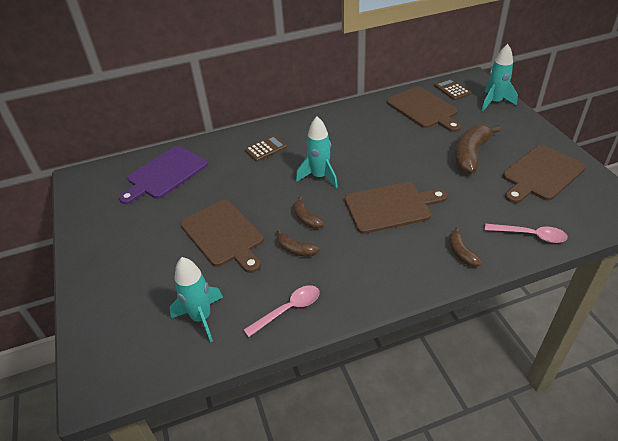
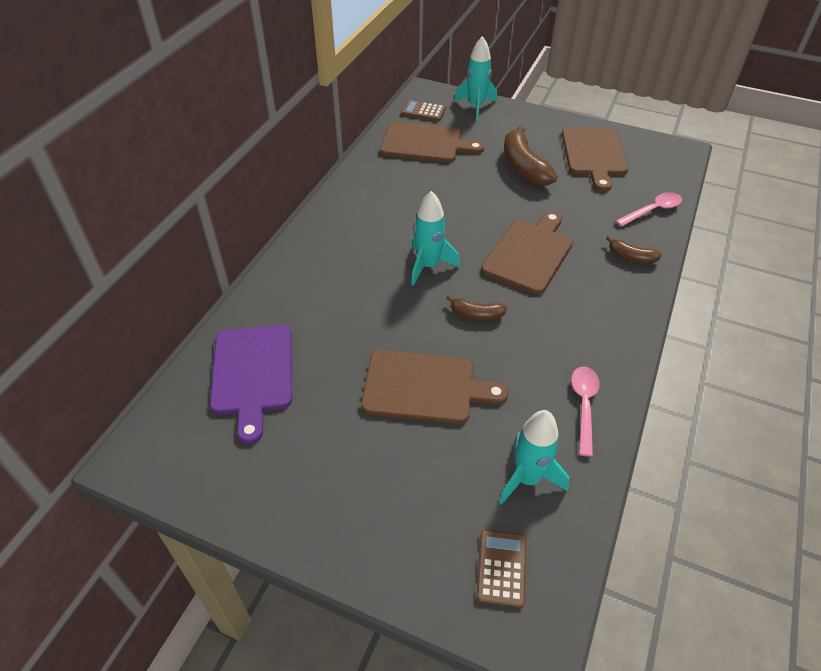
camera: 50 degrees left, 5 degrees up
brown calculator [245,135,287,161] -> brown calculator moved to [477,530,526,608]
brown banana [277,229,320,257] -> none

